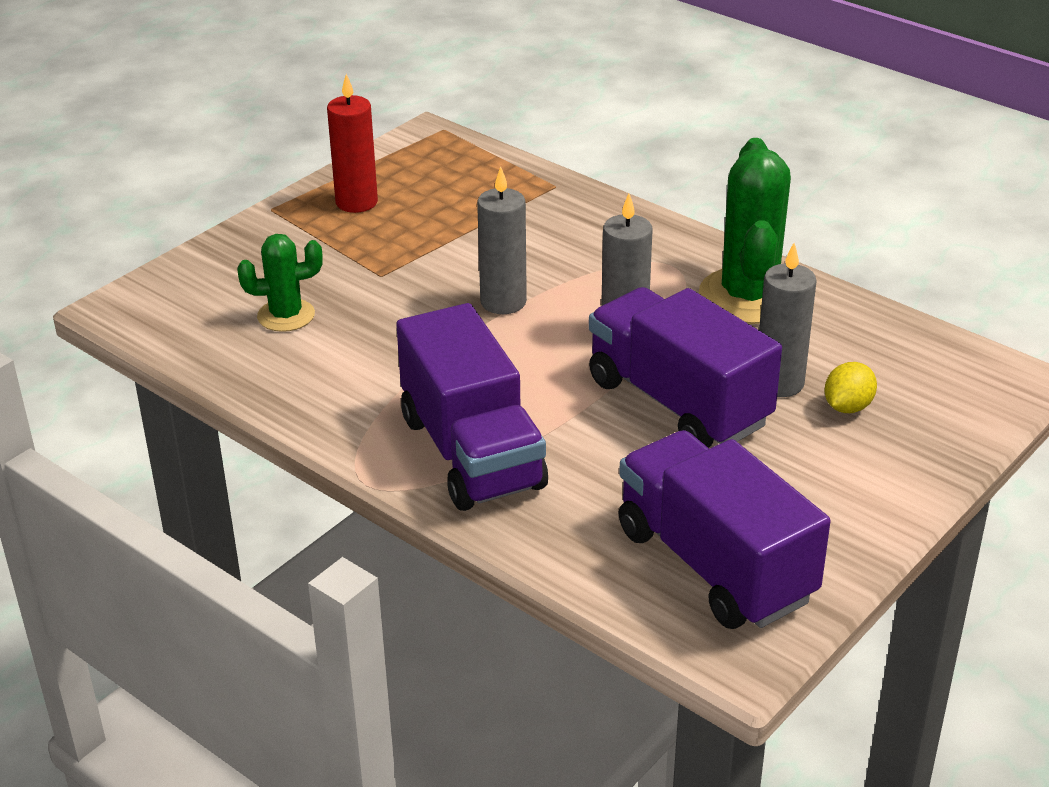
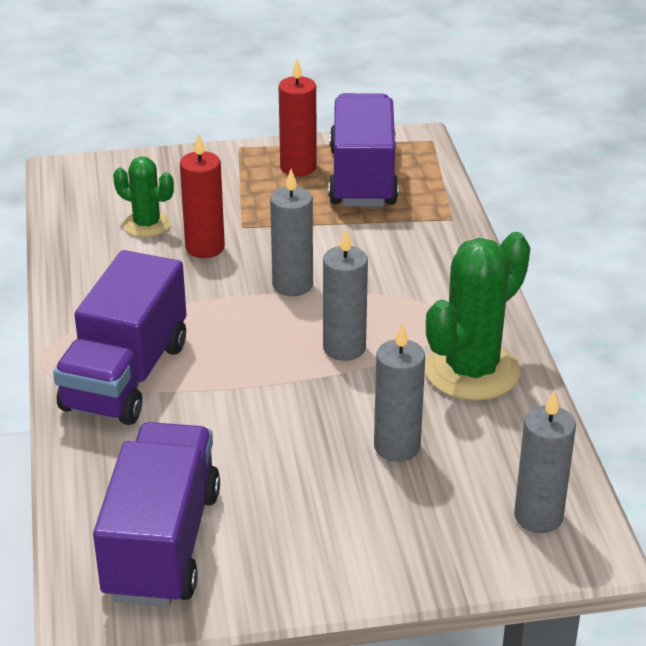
camera: 40 degrees right, 0 degrees up
purple truck [589,287,782,448] -> purple truck moved to [329,93,398,207]
yellow lemon [824,362,877,413] -> none
none -> red candle [180,133,225,258]
none -> grey candle [514,391,576,533]

